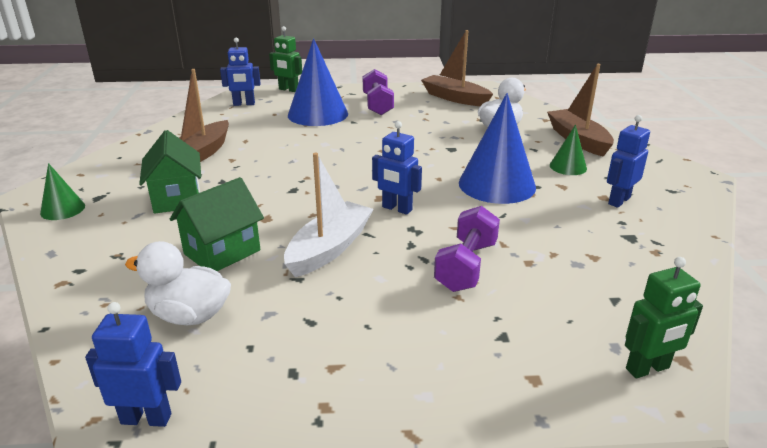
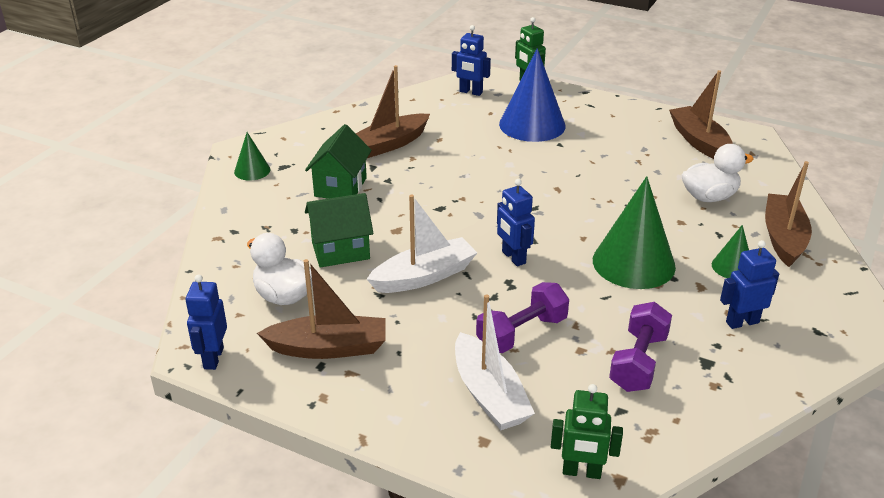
camera: 30 degrees right, 5 degrees up
blue robot [85,302,181,427] -> blue robot turned 120 degrees counterclockwise [186,274,227,370]
purple dumbbell [363,69,394,115] -> purple dumbbell moved to [609,302,672,392]
blue cone [459,93,536,204] -> green cone [593,176,676,289]
none -> brown boat [257,259,385,359]
none -> white boat [455,294,535,430]

